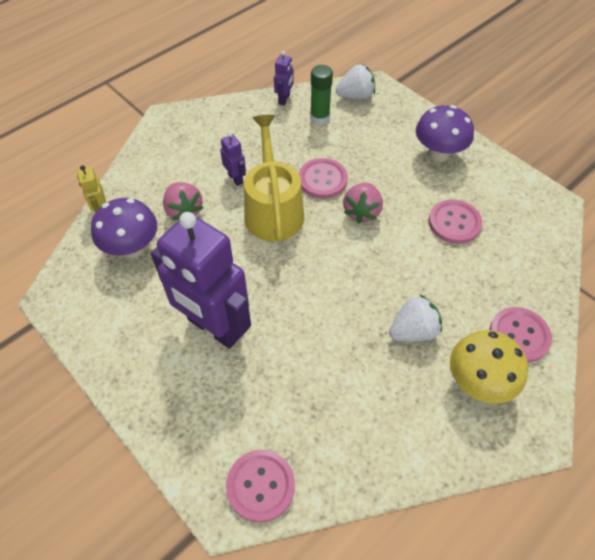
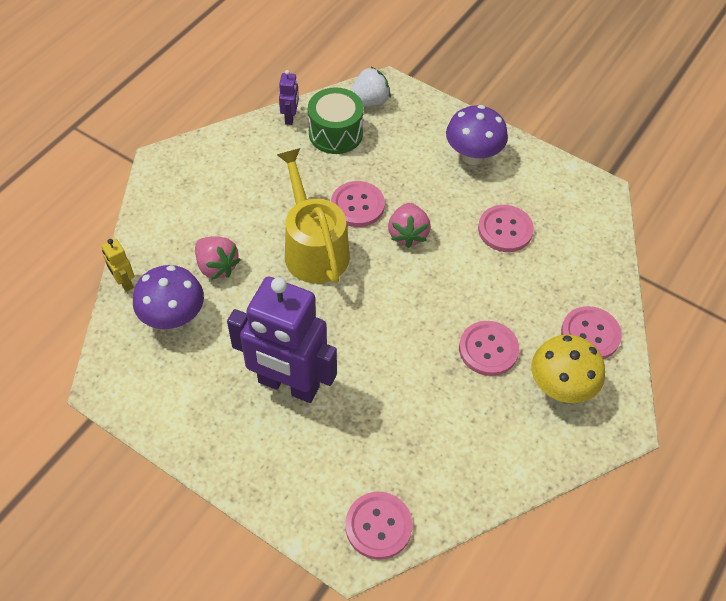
camera: 15 degrees left, 0 degrees up
purple robot [220,132,246,186] -> none
green glue stick [310,65,333,125] -> green drum [308,87,364,154]
white strawberry [389,294,442,341] -> pink button [459,321,520,376]

